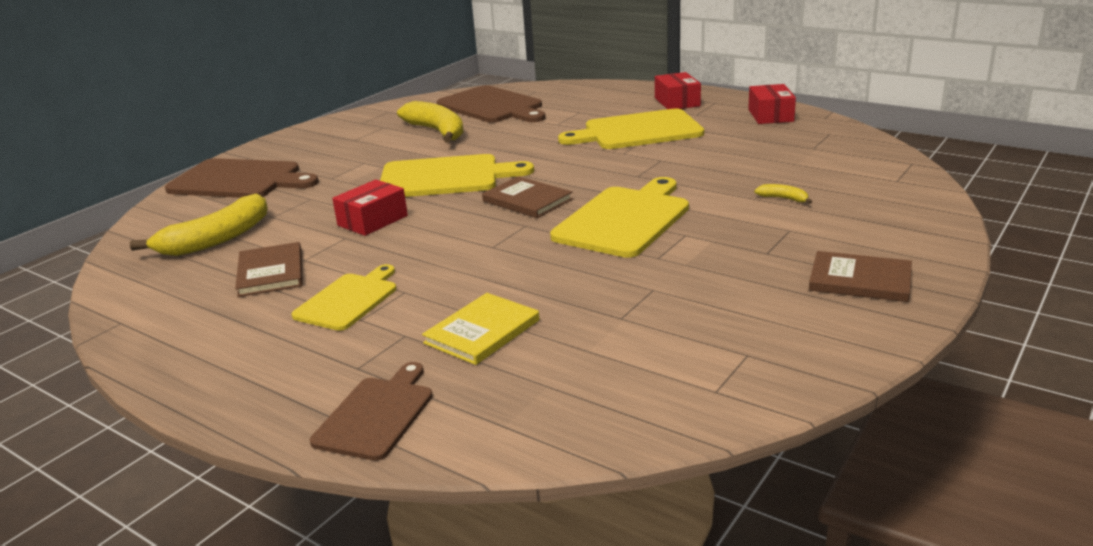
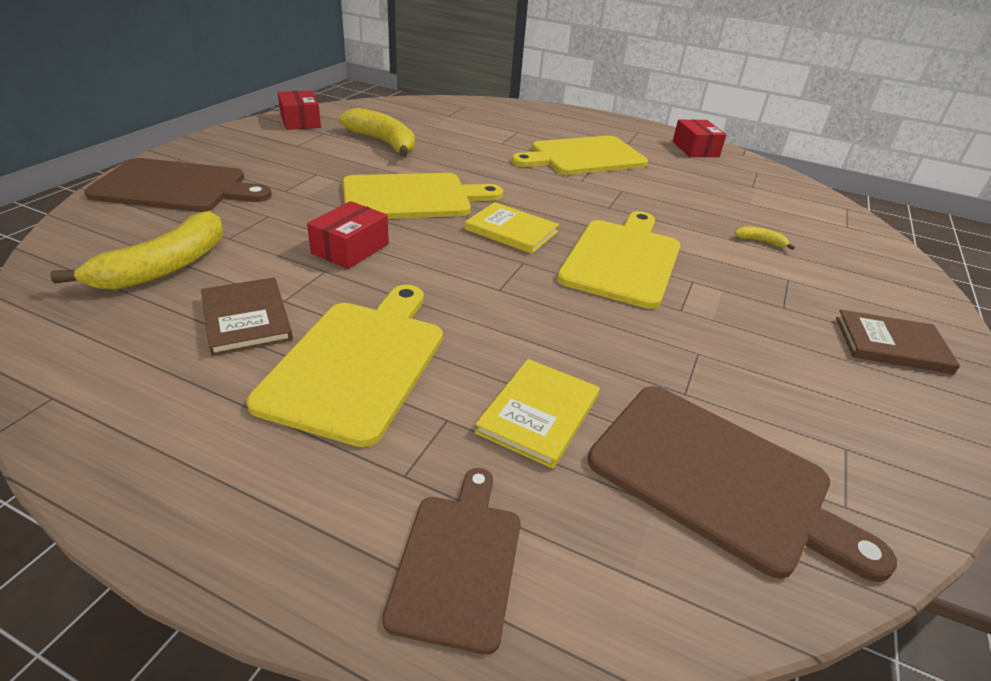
camera: 15 degrees left, 10 degrees up
yellow cutting board [292,264,396,331] -> yellow cutting board [247,284,443,447], size x1.62
brown cutting board [437,85,545,123] -> brown cutting board moved to [588,386,897,582]
brown book [482,176,573,218] -> yellow book [465,202,559,254]
red box [655,72,701,109] -> red box moved to [277,90,321,130]

